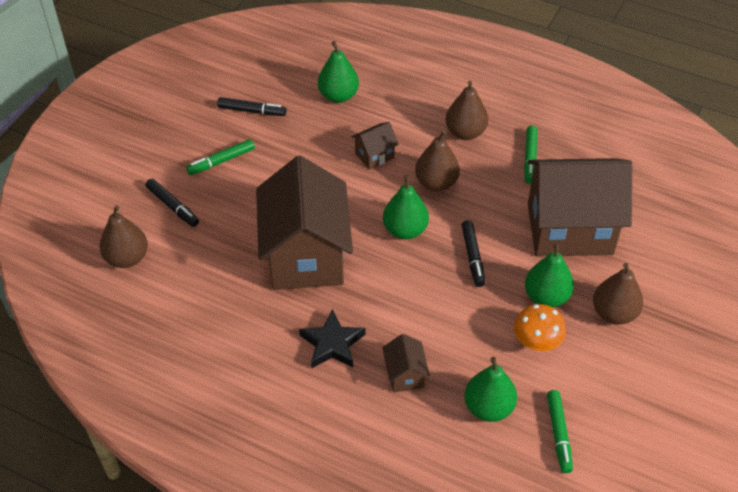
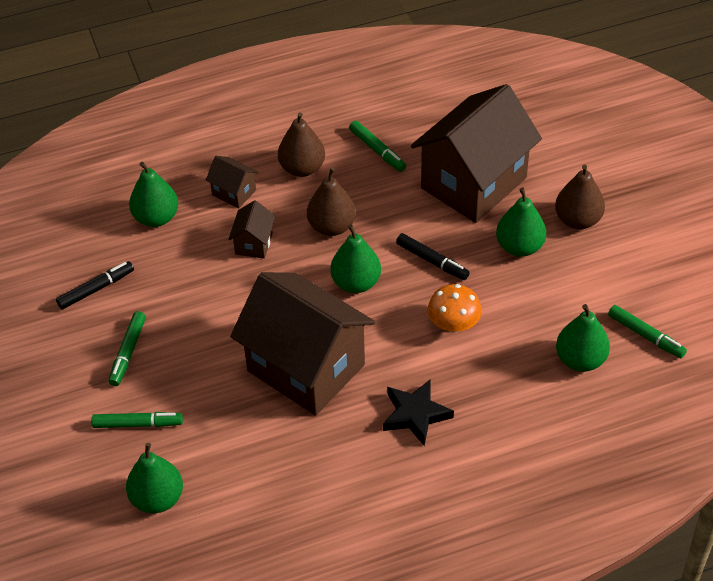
camera: 45 degrees left, 0 degrees up
brown pear [99,205,148,268] -> green pear [126,443,183,513]
black marker [145,179,199,227] -> green marker [91,412,183,428]
brown house [382,334,430,393] -> brown house moved to [206,156,259,208]
orange mushroom [514,304,566,351] -> orange mushroom moved to [428,284,482,333]

